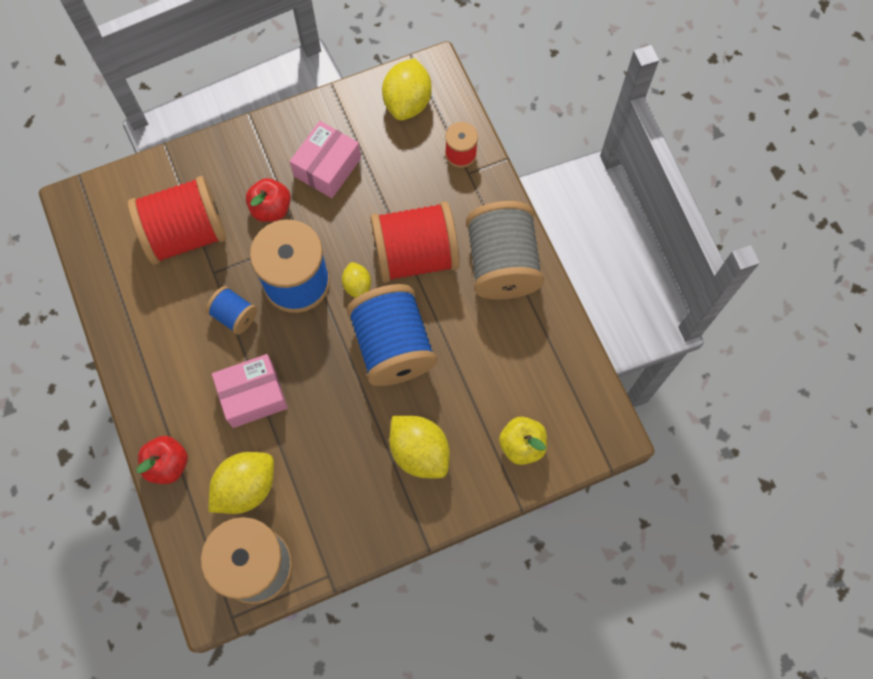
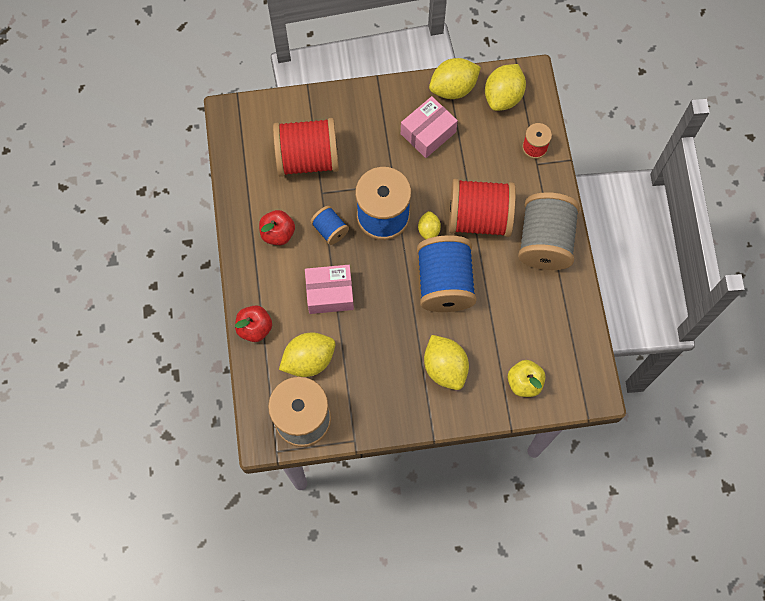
camera: 15 degrees right, 0 degrees up
red apple [246,178,291,222] -> red apple moved to [259,210,295,245]
none -> yellow lemon [429,58,481,99]

